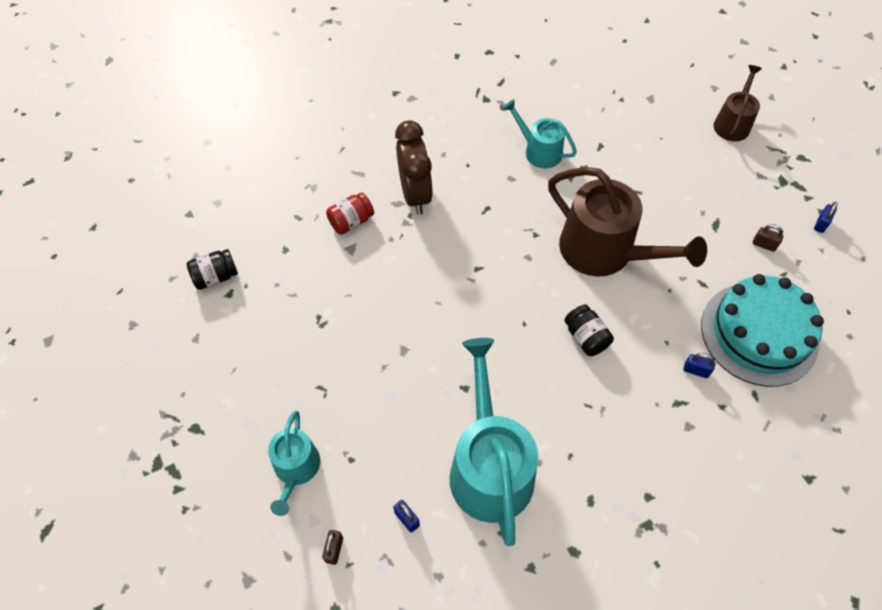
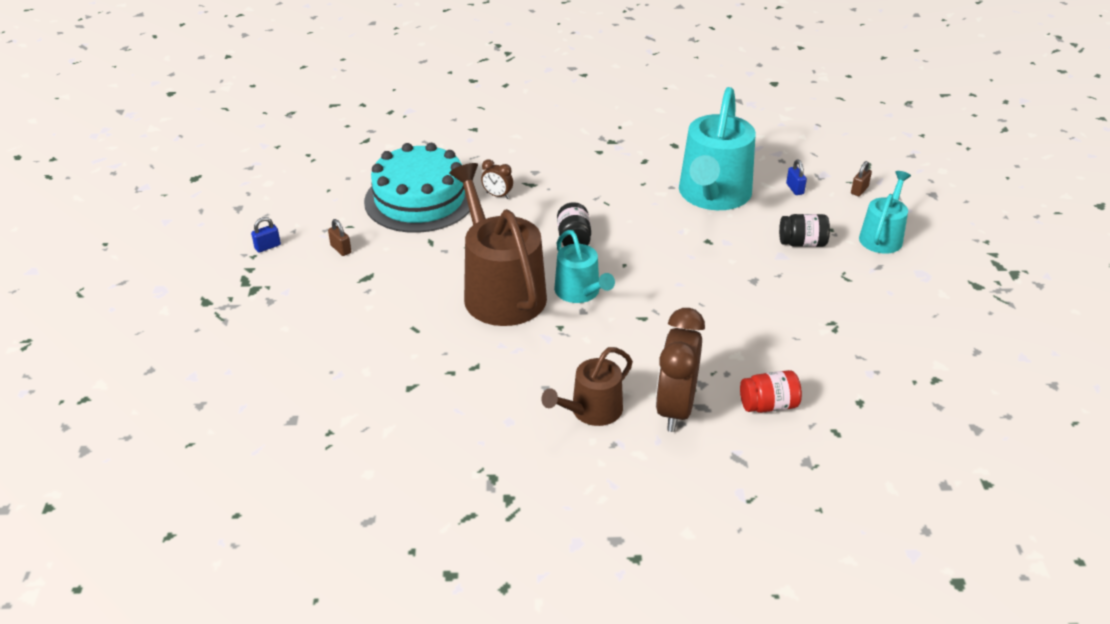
camera: 155 degrees left, 20 degrees down
black jar [187,249,238,290] -> black jar moved to [779,214,830,247]
turquoise watering can [503,99,577,169] -> turquoise watering can moved to [554,230,615,303]
blue padlock [683,353,715,378] -> brown clock [481,160,513,199]
brown watering can [713,65,762,141] -> brown watering can moved to [541,347,633,426]

